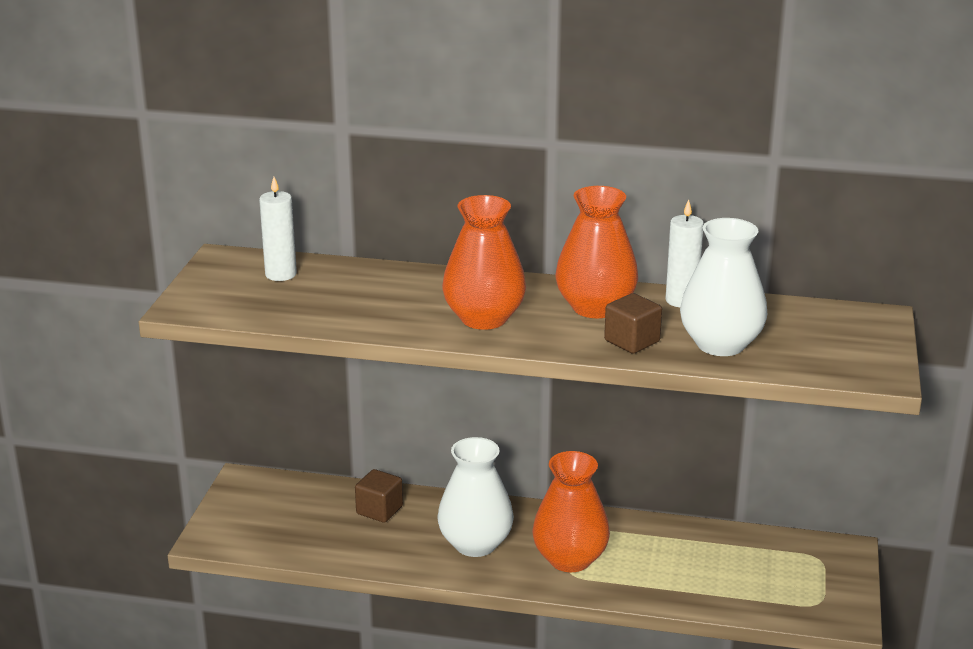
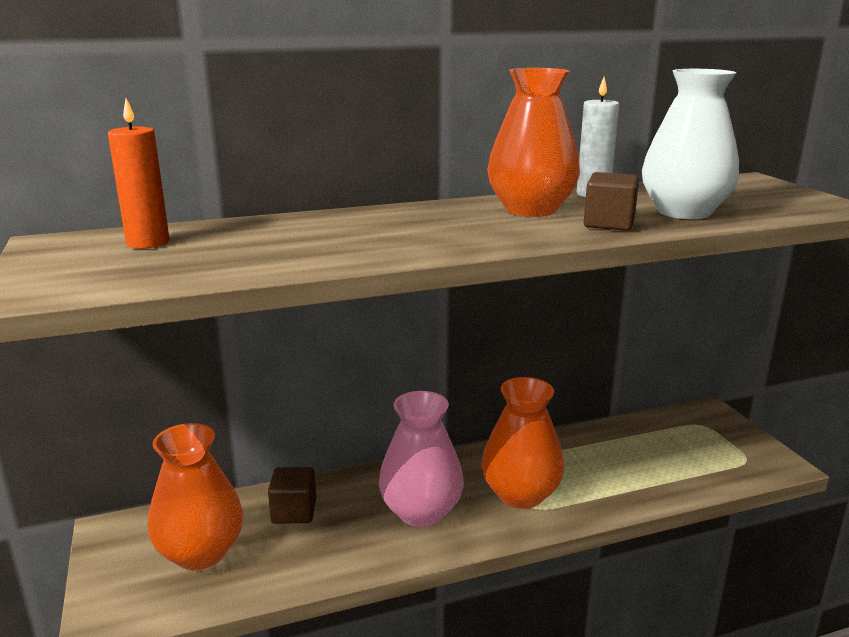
camera: 30 degrees left, 5 degrees down
white candle [259,177,297,281] -> orange candle [108,98,170,249]
white vase [437,437,514,557] -> pink vase [379,391,464,527]
orange vase [442,195,526,330] -> orange vase moved to [148,423,243,570]

